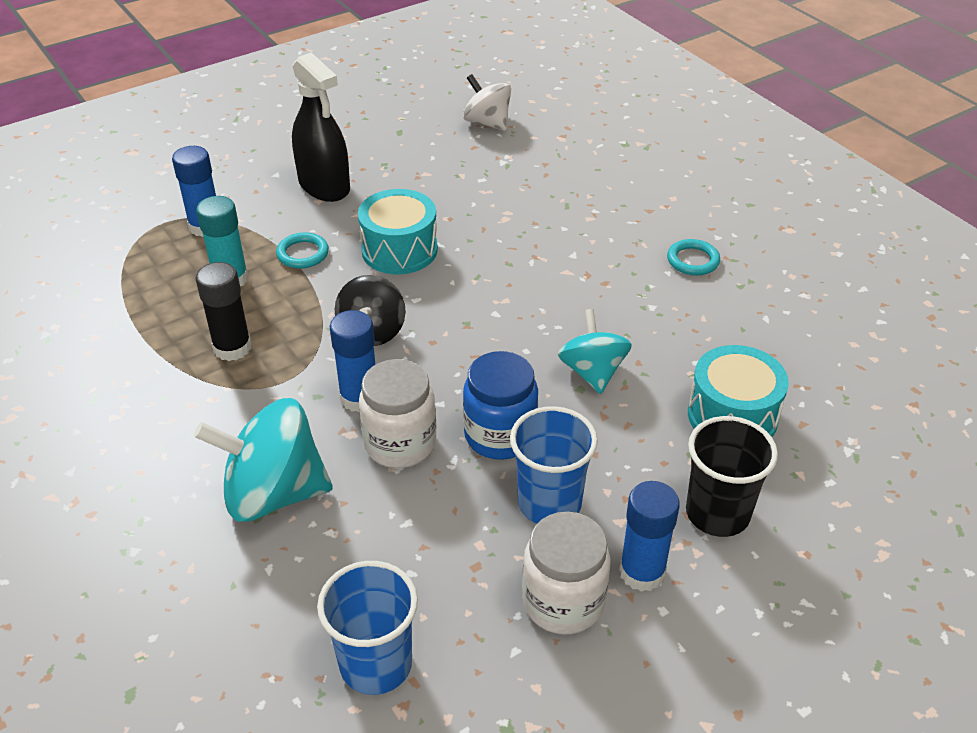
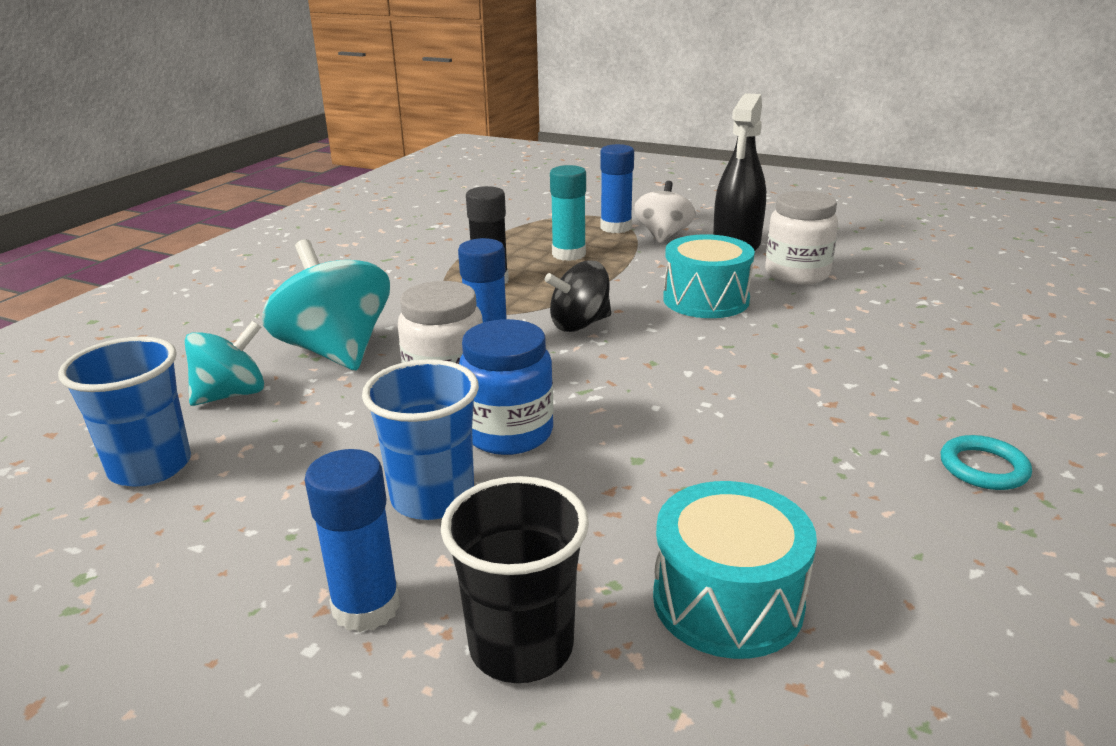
camera: 60 degrees right, 15 degrees down
turquoise ring [276,232,329,269] -> none
white spinning top [463,74,511,131] -> white spinning top moved to [634,181,696,243]
white jar [522,512,611,635] -> white jar moved to [765,191,838,285]
turquoise spinning top [558,309,632,394] -> turquoise spinning top moved to [185,321,264,406]

